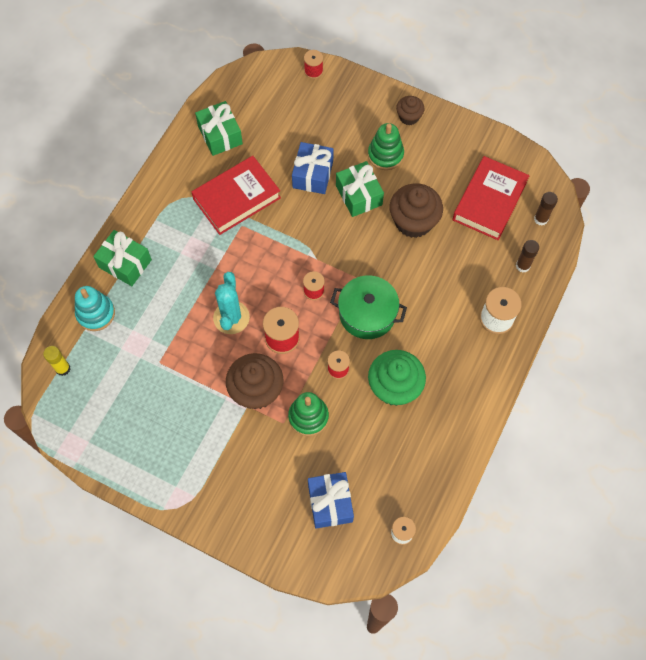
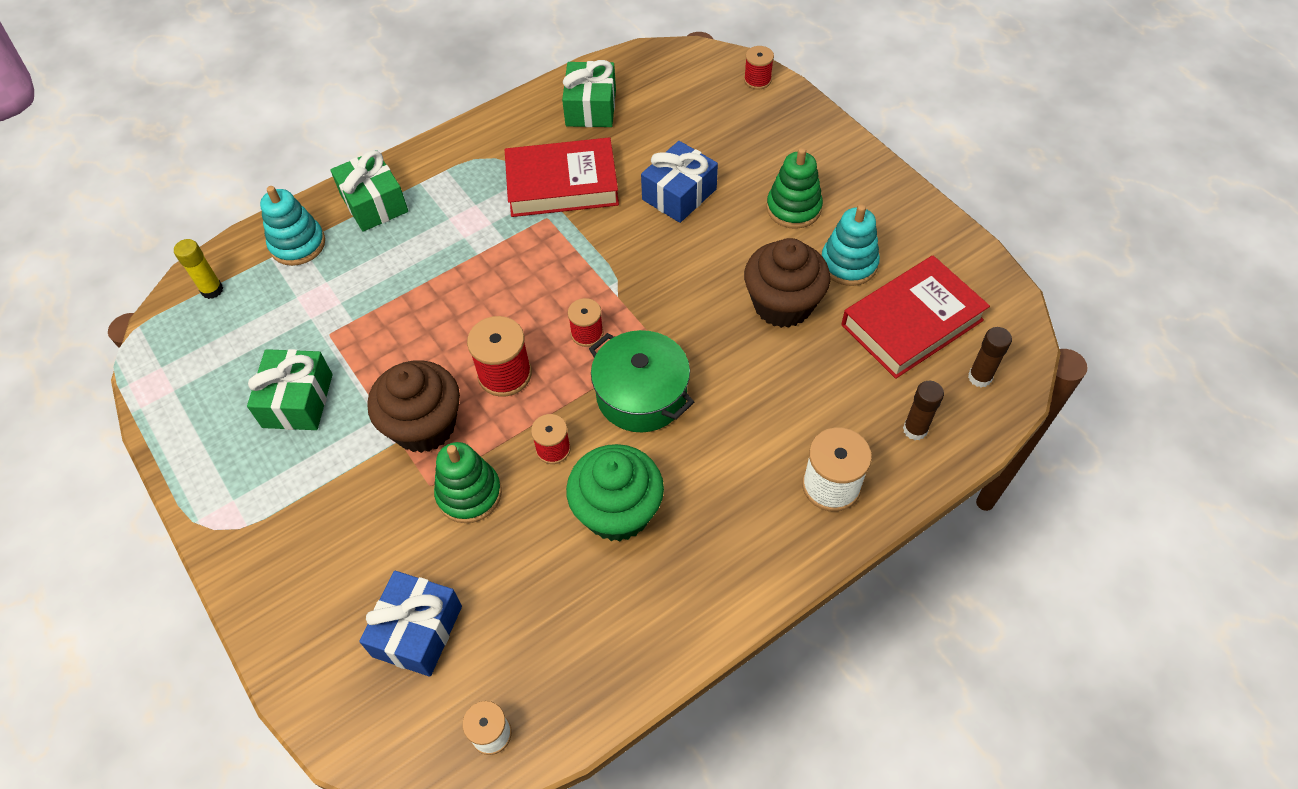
camera: 30 degrees right, 10 degrees down
turquoise cactus [213,272,250,334] -> none
green gift [336,161,384,217] -> green gift moved to [247,349,332,430]
brown cupcake [396,96,425,125] -> none
none -> turquoise stacking toy [822,204,880,286]

